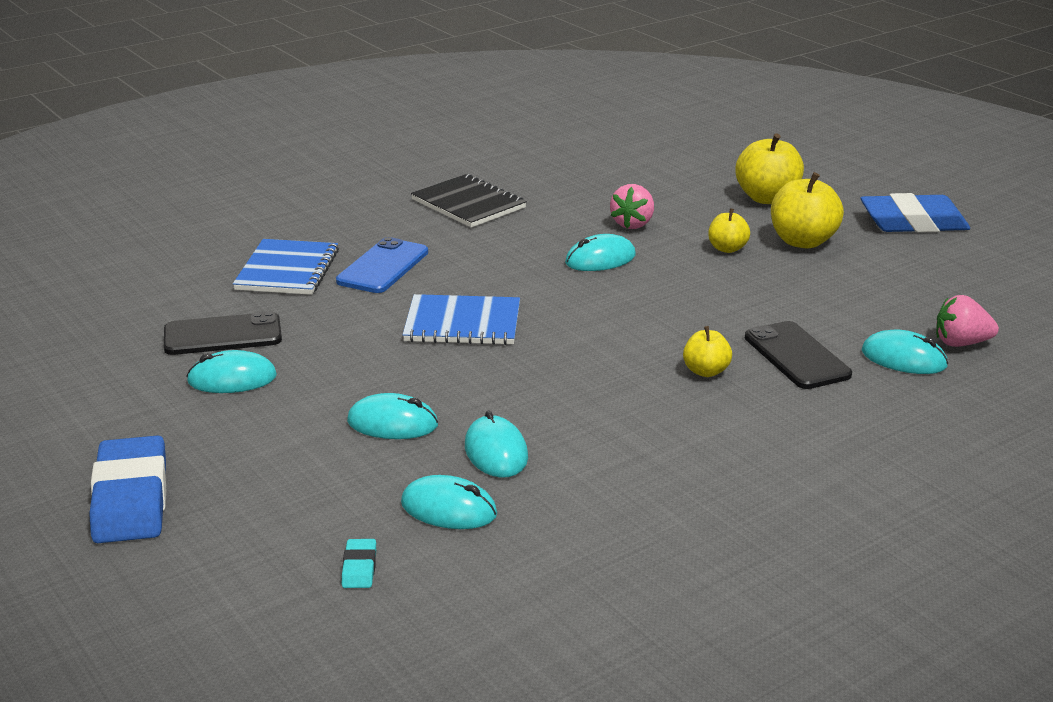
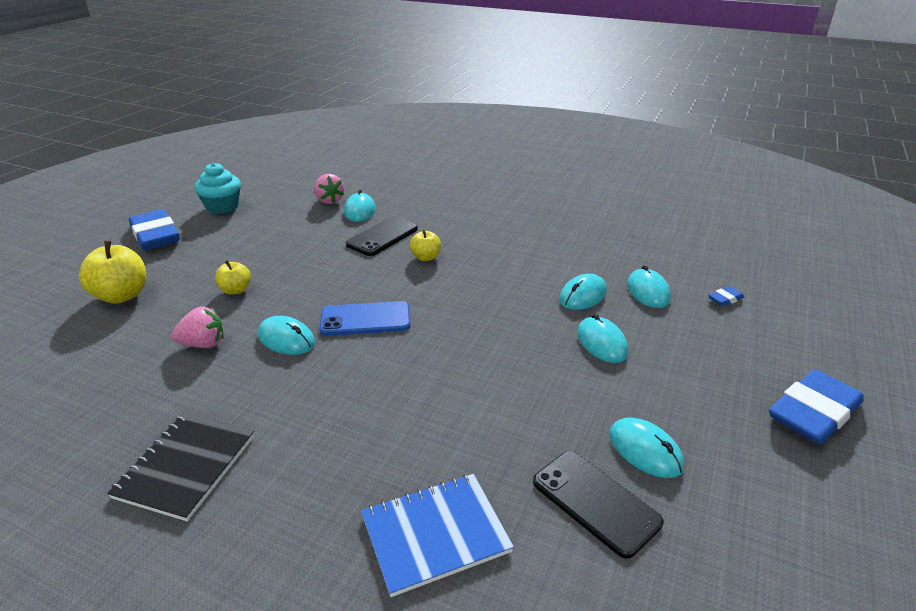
camera: 120 degrees left, 5 degrees up
blue phone [336,237,428,293] -> blue phone moved to [320,301,411,336]
turquoise eraser [342,539,376,588] -> blue eraser [708,286,744,306]
blue notebook [403,294,520,345] -> none
yellow apple [771,172,844,249] -> none
none -> turquoise cupcake [195,163,241,214]

